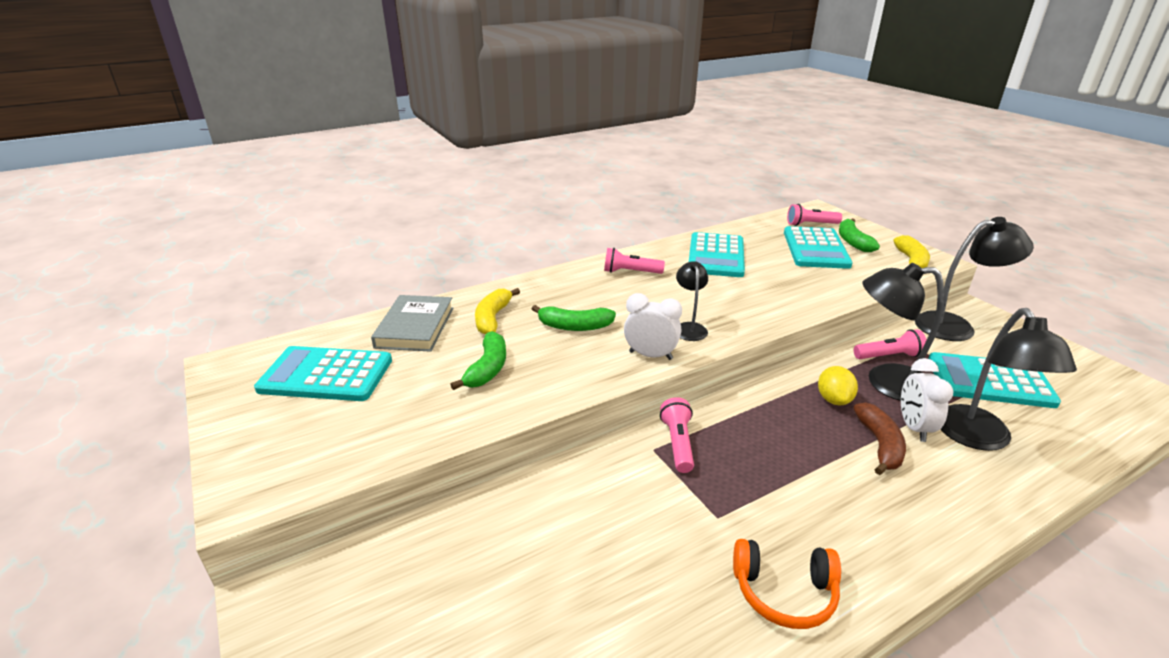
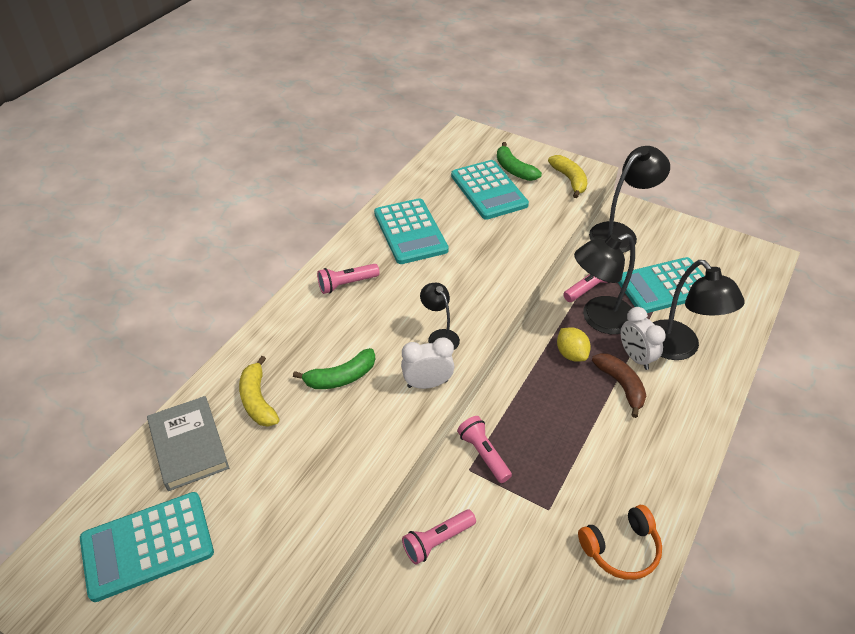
camera: 30 degrees left, 15 degrees up
green banana [450,331,506,390] -> none
pink flashlight [787,204,842,226] -> pink flashlight moved to [402,510,476,565]

